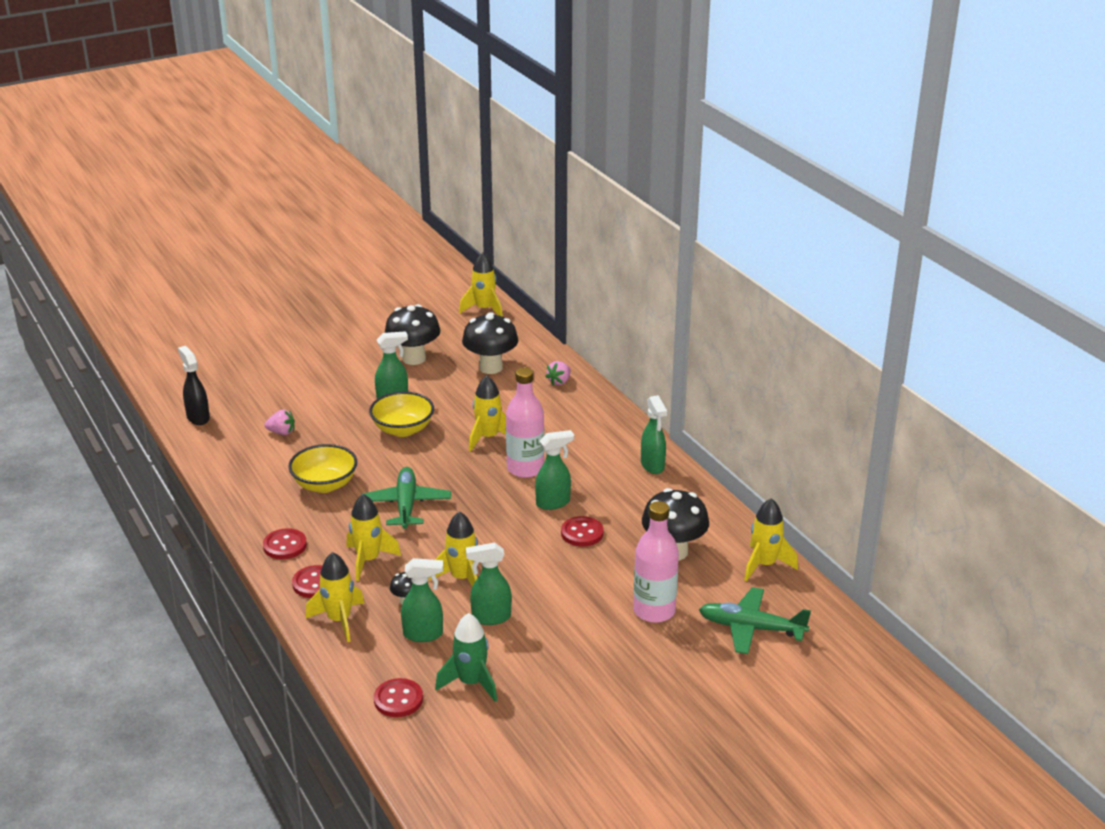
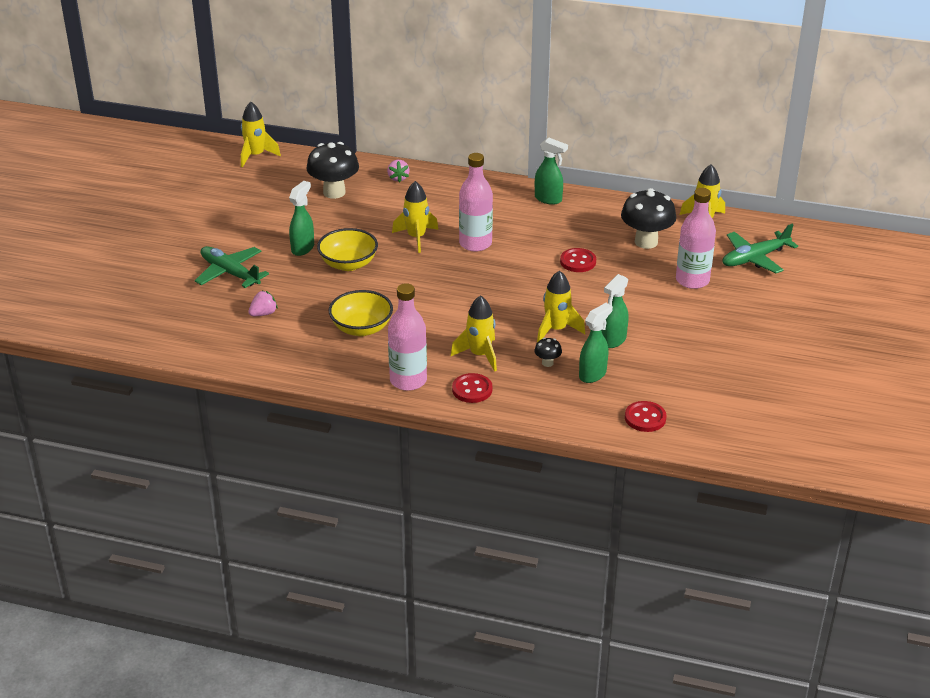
camera: 45 degrees left, 5 degrees up
black spray bottle [178,346,210,425] -> none
red button [263,528,307,559] -> pink bottle [388,283,427,391]
yellow rocket [305,552,365,642] -> none
green plane [361,467,451,529] -> green plane moved to [195,246,269,288]
black mushroom [385,304,440,365] -> none
green rocket [435,613,497,702] -> none
green spray bottle [535,430,574,510] -> none

